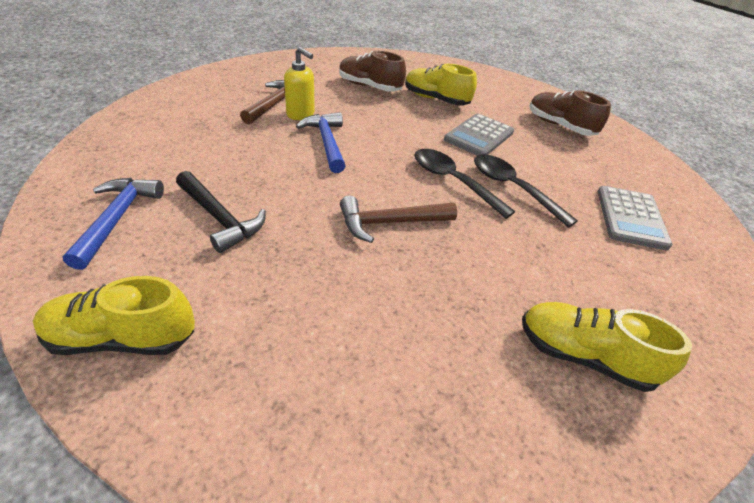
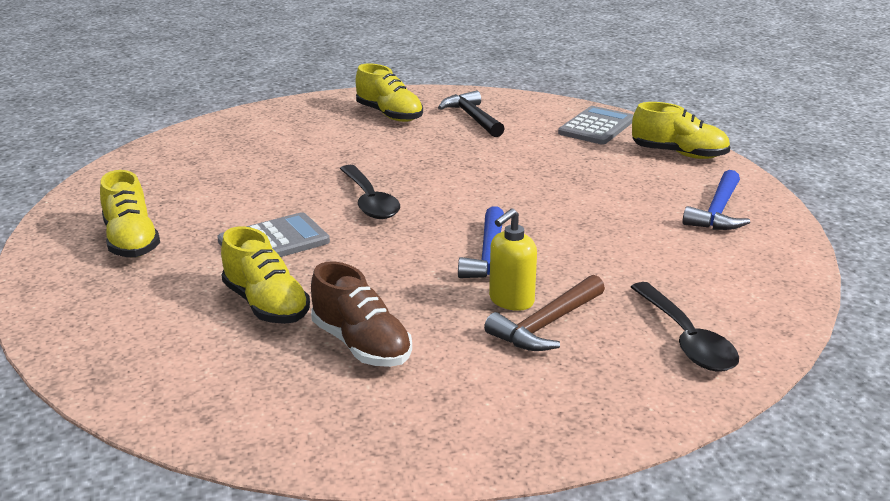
camera: 155 degrees left, 15 degrees down
black hammer [176,171,266,253] -> black hammer moved to [438,90,505,137]
yellow soap dispenser [284,47,315,120] -> yellow soap dispenser turned 105 degrees counterclockwise [489,208,537,311]
brown hammer [340,196,457,243] -> none
black spoon [474,154,578,228] -> black spoon moved to [631,282,739,372]
brown shoe [530,90,611,136] -> yellow shoe [100,170,160,257]
grey calculator [598,186,673,250] -> grey calculator moved to [558,106,633,145]

